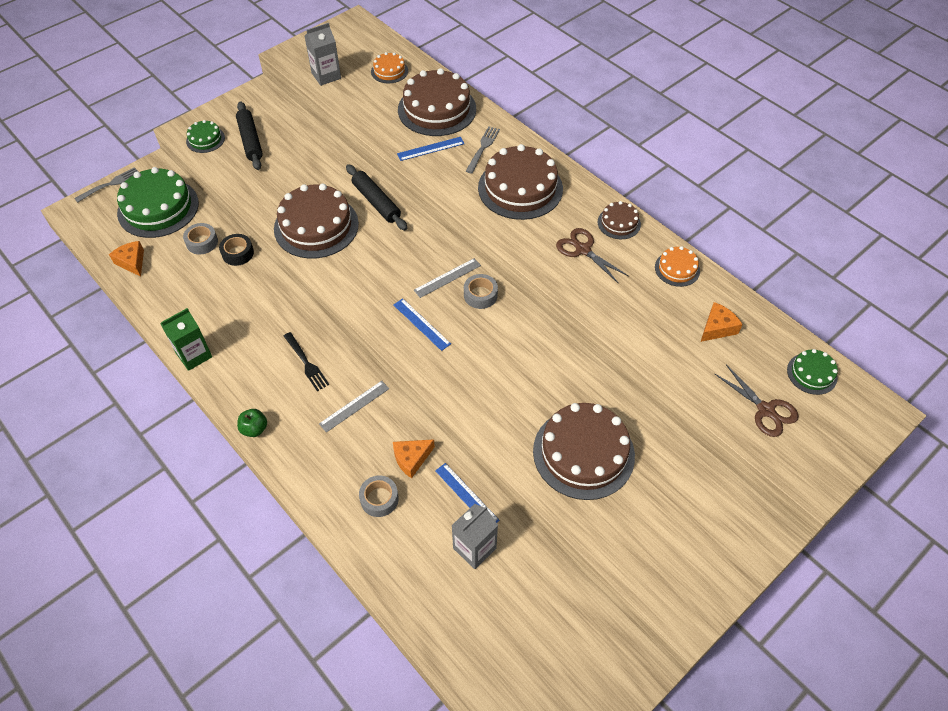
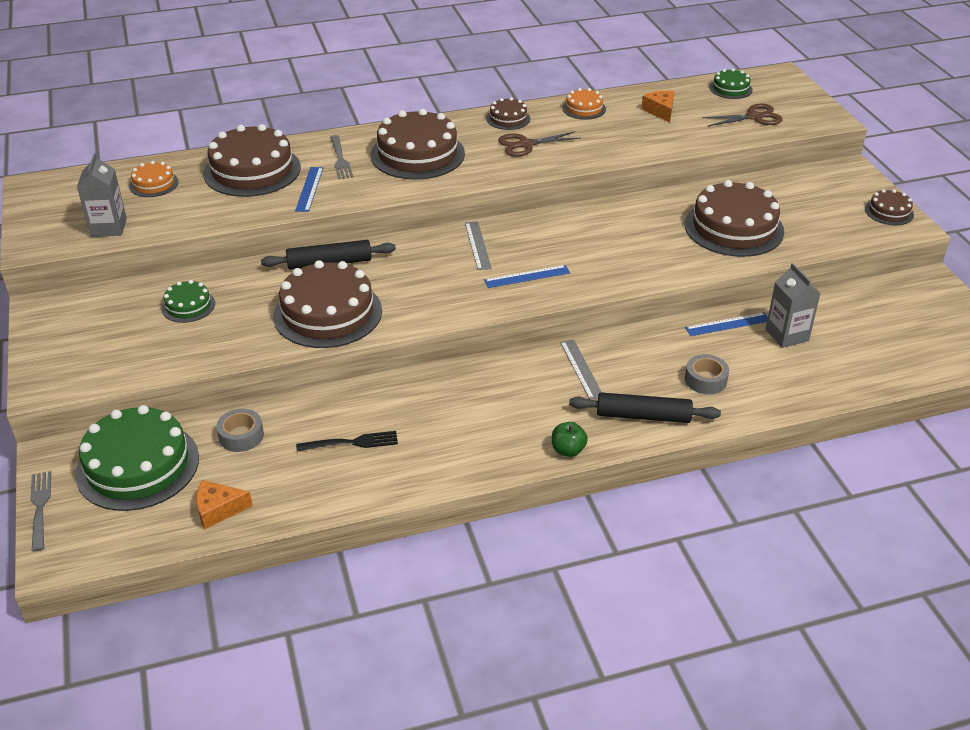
camera: 65 degrees left, 15 degrees down
green carton [160,308,212,371] -> none
green cake [186,120,225,153] -> green cake moved to [161,280,215,323]
black tape [219,234,254,266] -> none
black rolling pin [236,101,263,170] -> black rolling pin moved to [569,392,721,423]
black fork [284,332,329,391] -> black fork moved to [296,431,398,452]
orange cheese [393,439,435,478] -> none
grey tape [464,274,498,309] -> none
grey fork [466,126,500,174] -> grey fork turned 150 degrees counterclockwise [330,135,353,179]
none -> brown cake [865,189,914,225]

